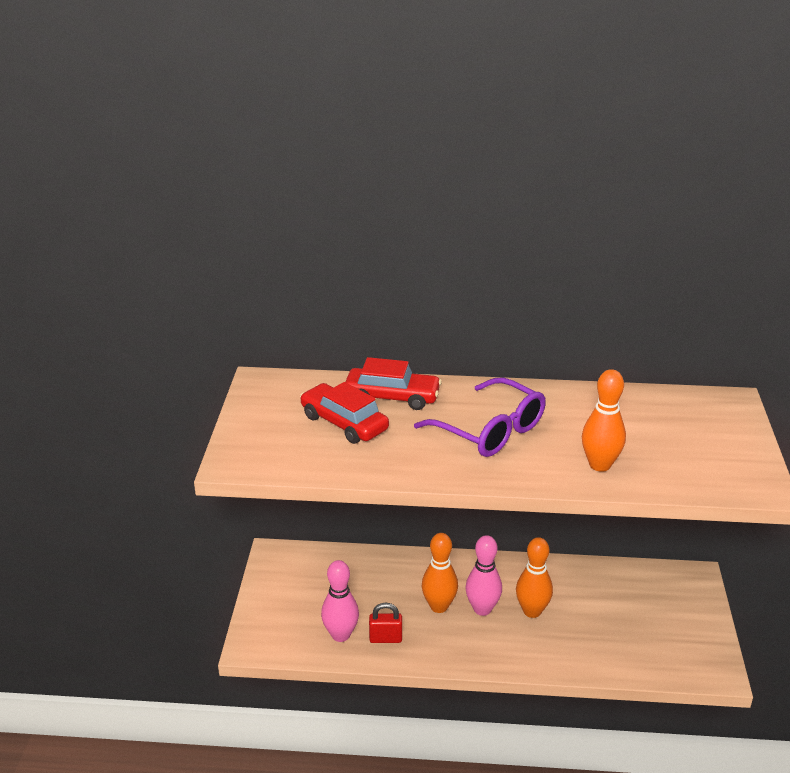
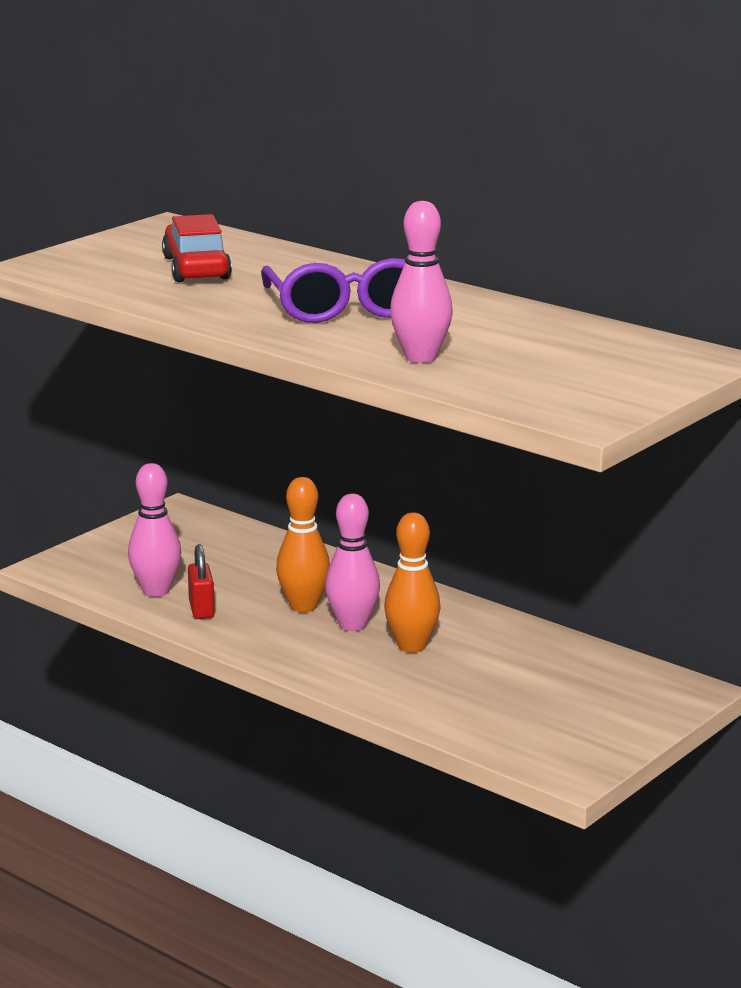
camera: 35 degrees right, 10 degrees down
red car [345,357,442,410] -> none
red padlock [369,603,402,643] -> red padlock turned 45 degrees clockwise [188,544,215,619]
orange bowling pin [582,369,626,472] -> pink bowling pin [390,201,453,363]

